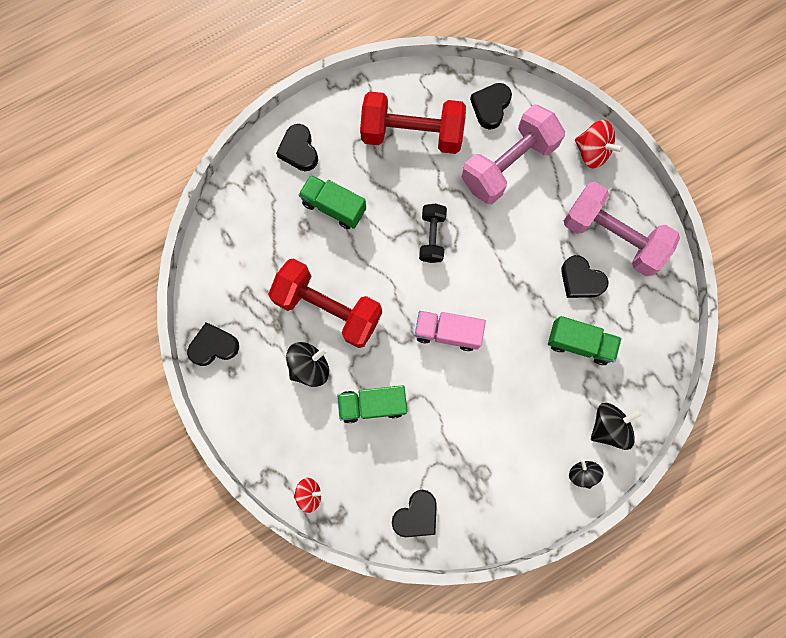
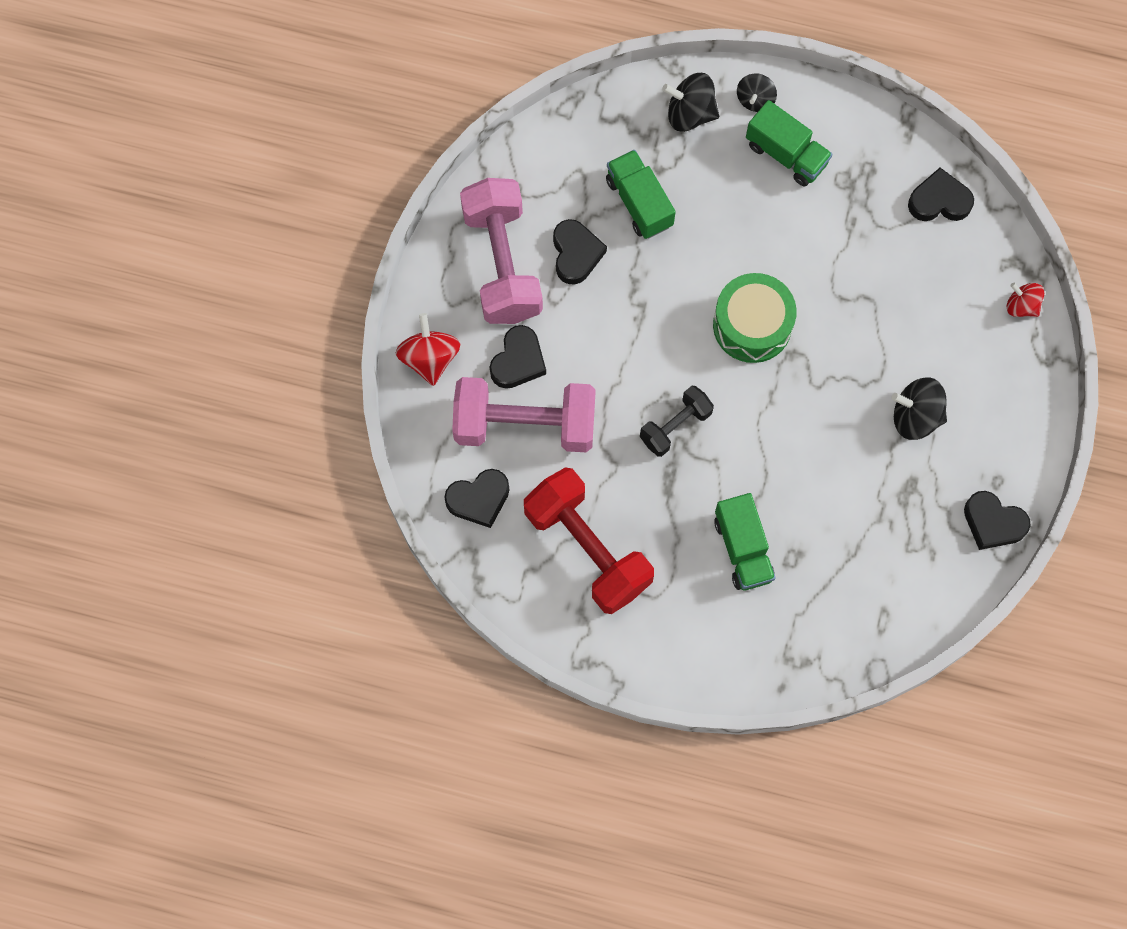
camera: 135 degrees left, 5 degrees down
red dumbbell [268,258,382,348] -> none
black heart [276,124,318,171] -> black heart moved to [490,325,546,389]
green truck [337,385,407,423] -> green truck moved to [746,100,833,187]
pink truck [415,311,486,351] -> green drum [713,273,797,363]

